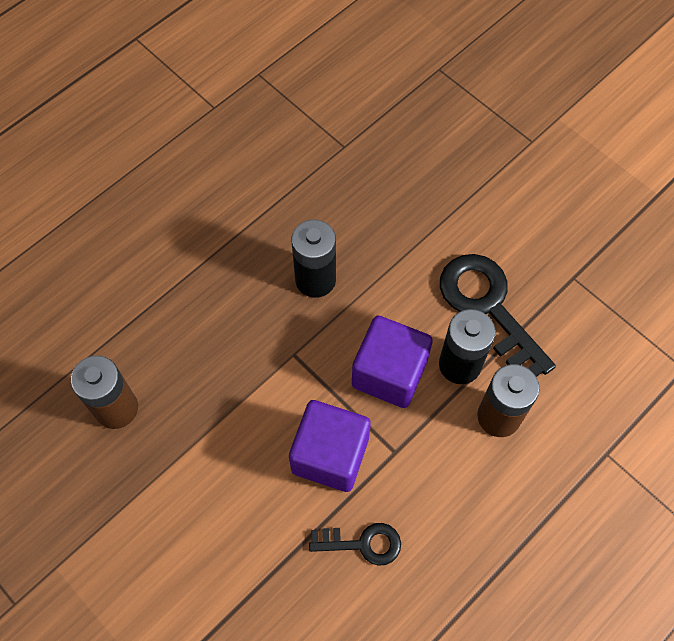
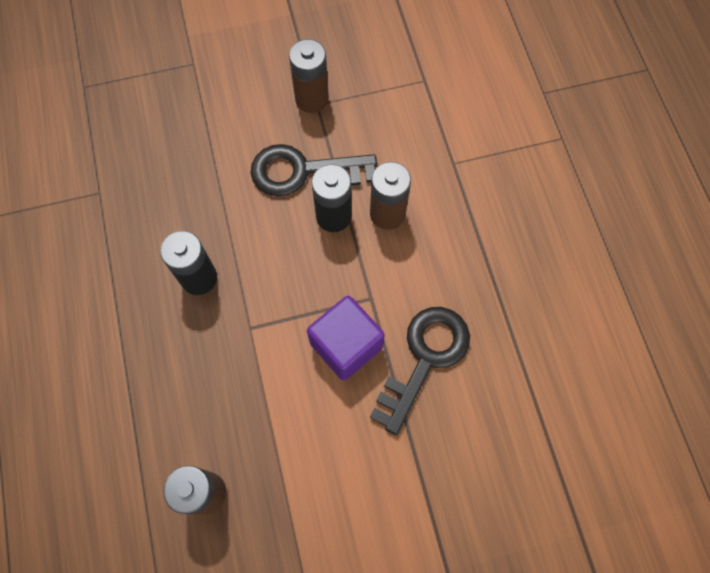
camera: 60 degrees left, 5 degrees up
black key [309,523,401,566] -> black key [370,307,470,435], size x1.83
purple cube [352,316,433,408] -> none
none -> brown battery [289,39,329,113]

